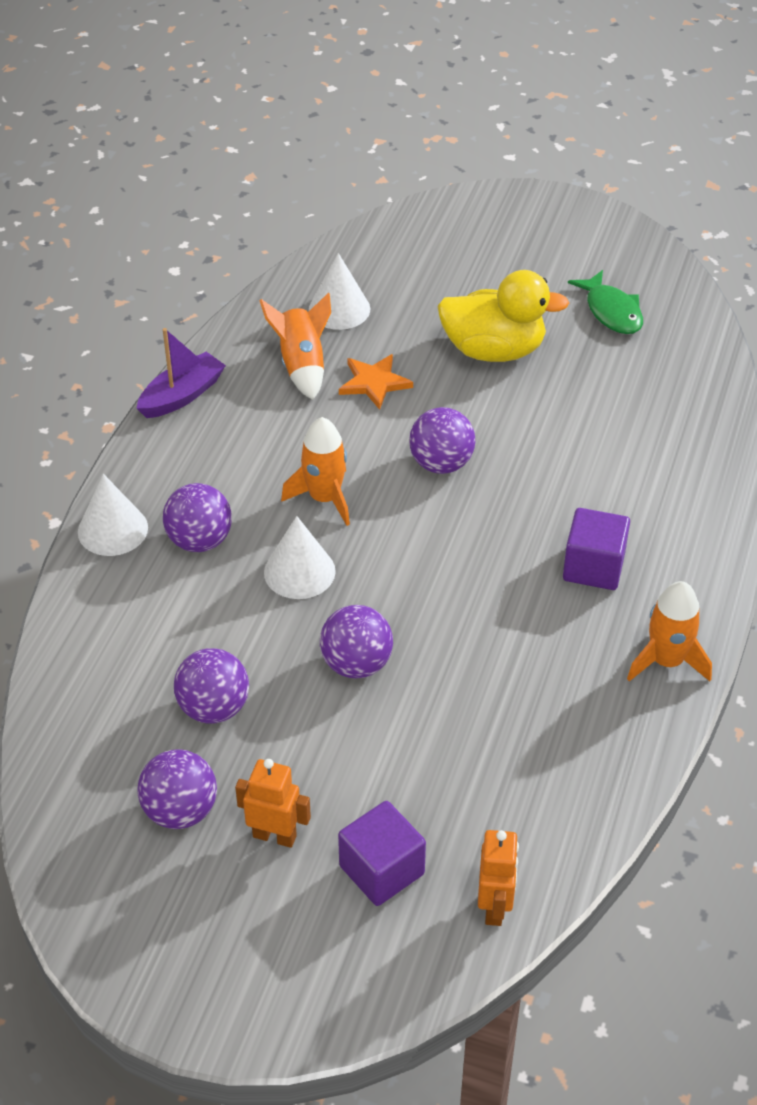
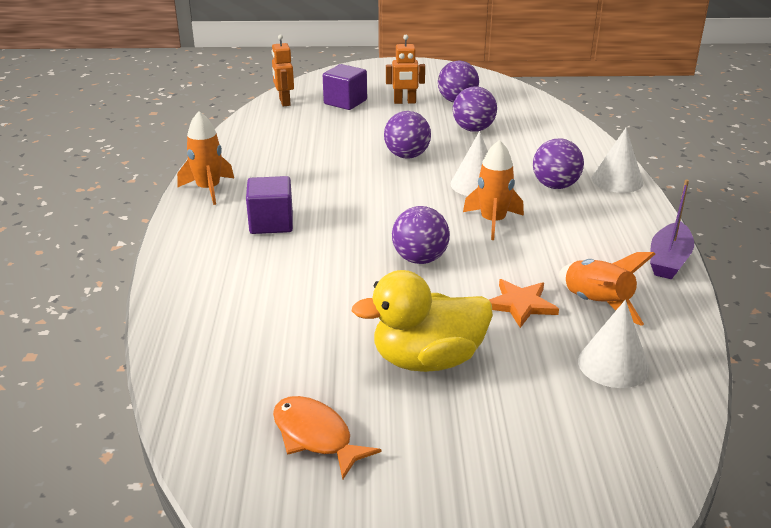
camera: 160 degrees right, 15 degrees down
green fish [568,270,643,334] -> orange fish [273,396,381,480]

